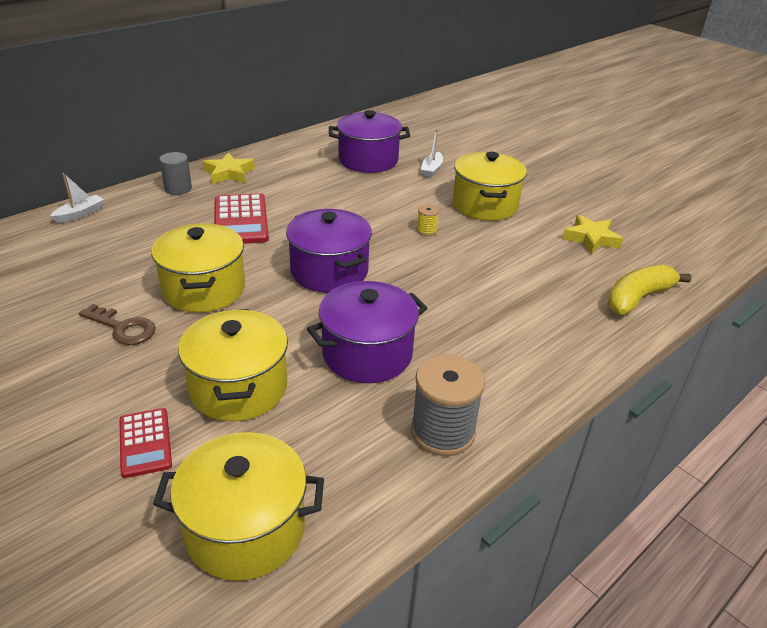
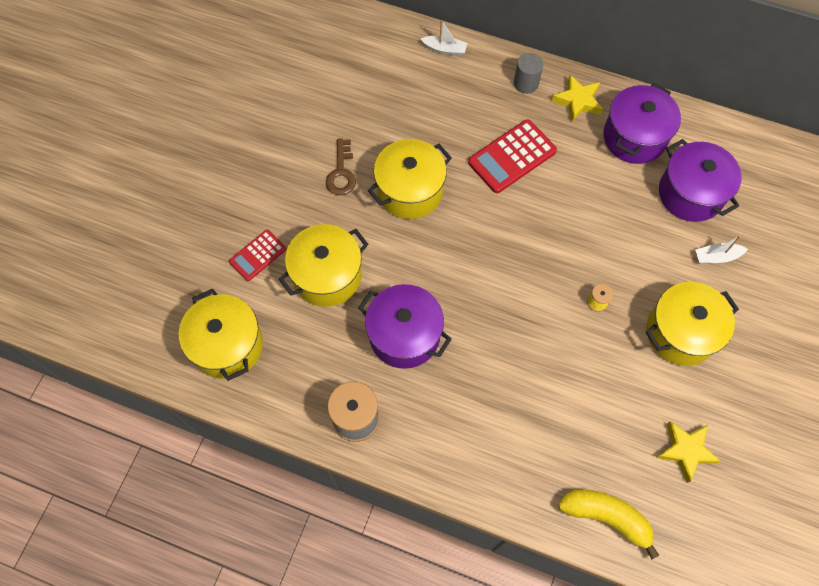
camera: 65 degrees right, 30 degrees up
purple pot [286,209,372,293] -> purple pot moved to [603,83,681,164]

